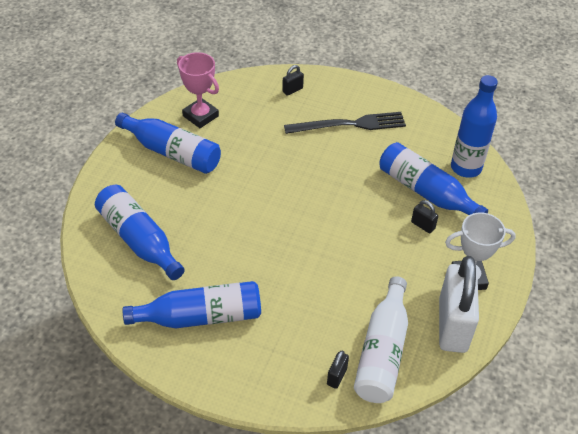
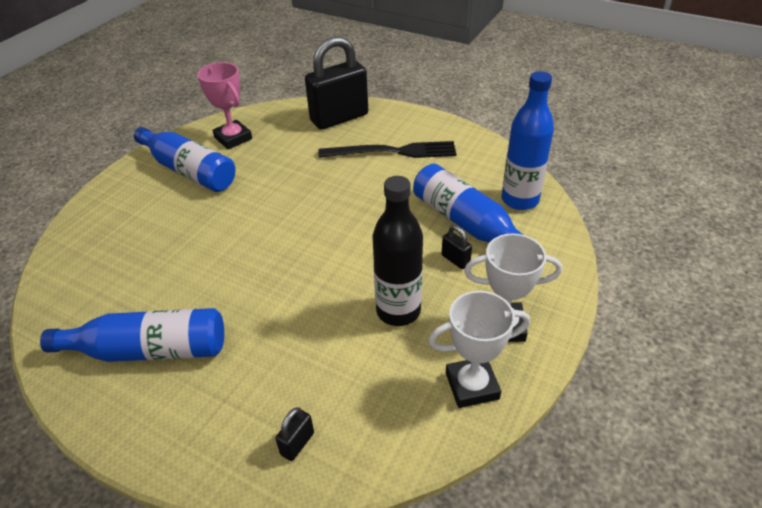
camera: 10 degrees right, 5 degrees down
blue bottle [95,185,185,280] -> none
black padlock [282,65,304,96] -> black padlock [305,36,368,130], size x2.50
white bottle [354,276,408,403] -> none
white padlock [439,256,479,353] -> white trophy [428,291,530,408]
none -> black bottle [372,176,423,326]

